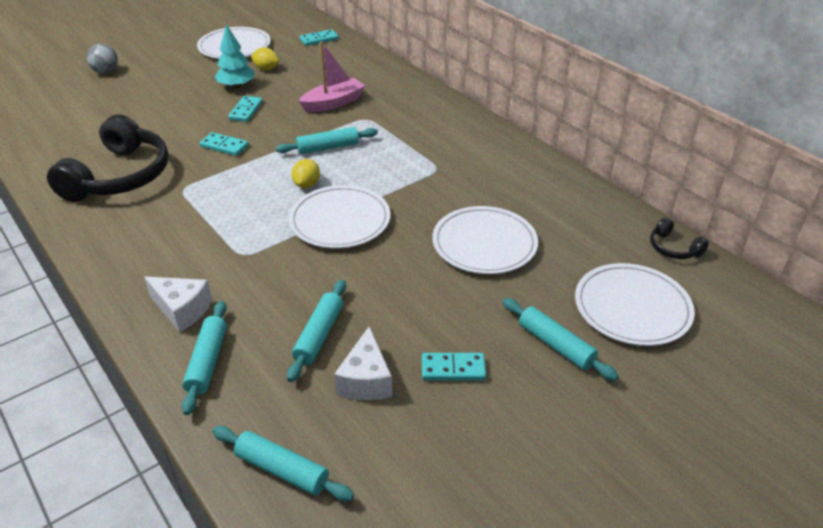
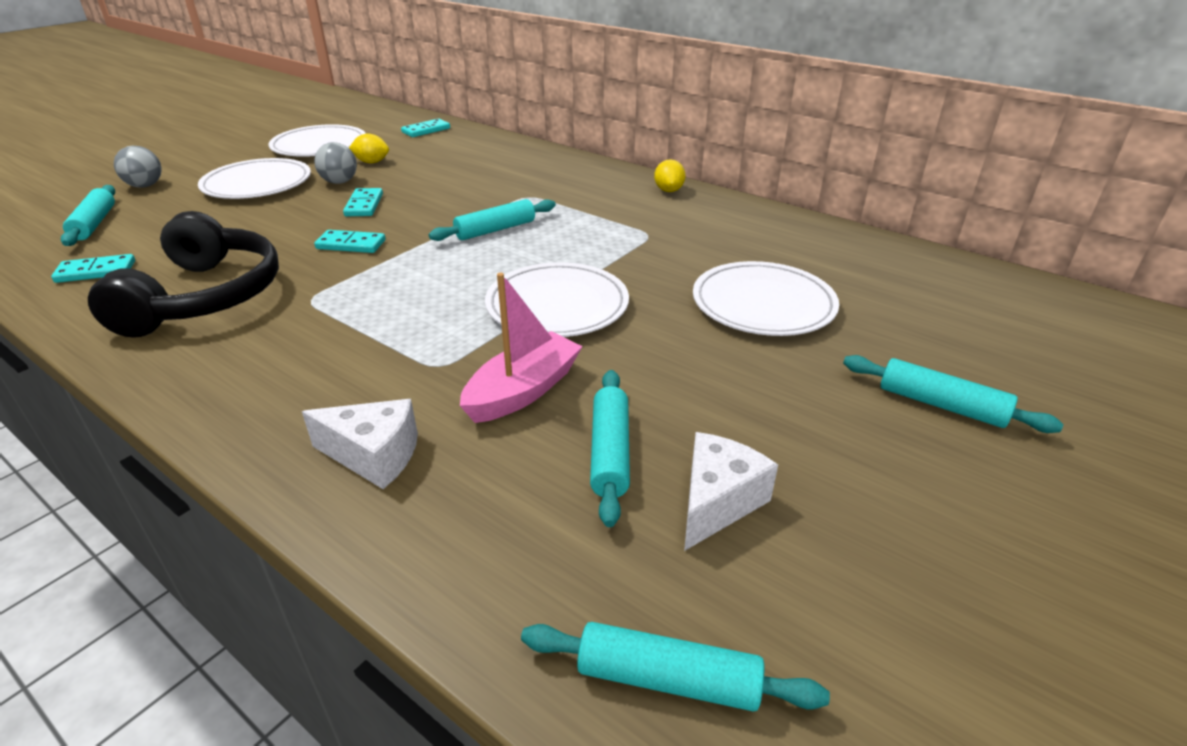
camera: 15 degrees left, 5 degrees down
turquoise rolling pin [182,301,227,415] -> turquoise rolling pin moved to [61,185,115,246]
turquoise tree [215,25,255,88] -> grey ball [314,142,357,184]
yellow lemon [292,159,320,188] -> yellow lemon moved to [654,159,686,192]
pink boat [299,41,365,112] -> pink boat moved to [460,273,583,423]
white cheese [334,326,392,400] -> white cheese turned 135 degrees counterclockwise [684,432,778,551]
turquoise domino [422,353,486,381] -> turquoise domino moved to [51,254,135,283]
white plate [575,263,695,346] -> white plate moved to [198,158,311,199]
black headphones [650,217,709,259] -> none

